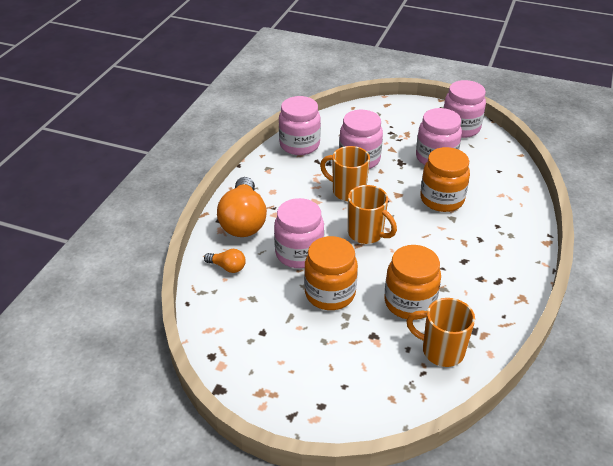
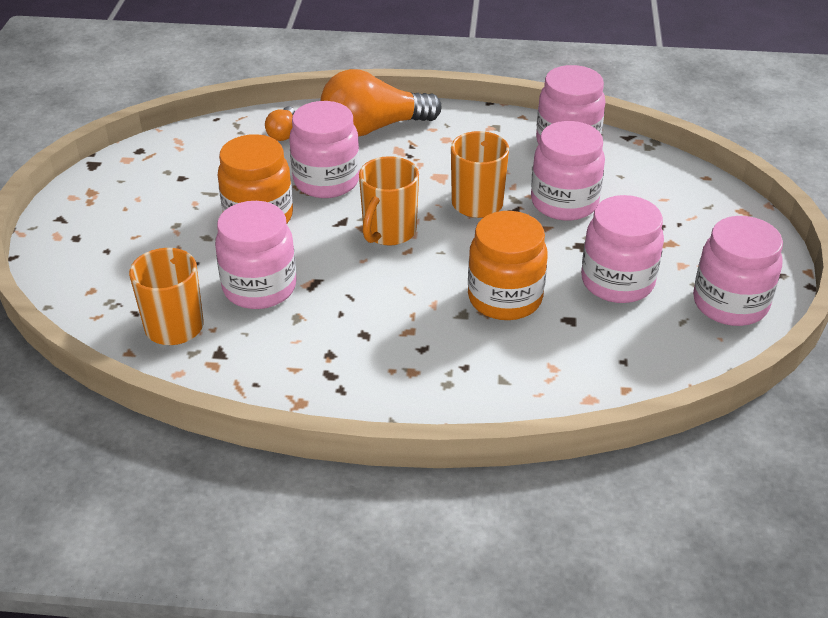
camera: 75 degrees right, 0 degrees up
orange jar [385,245,441,320] -> pink jar [215,201,297,309]

